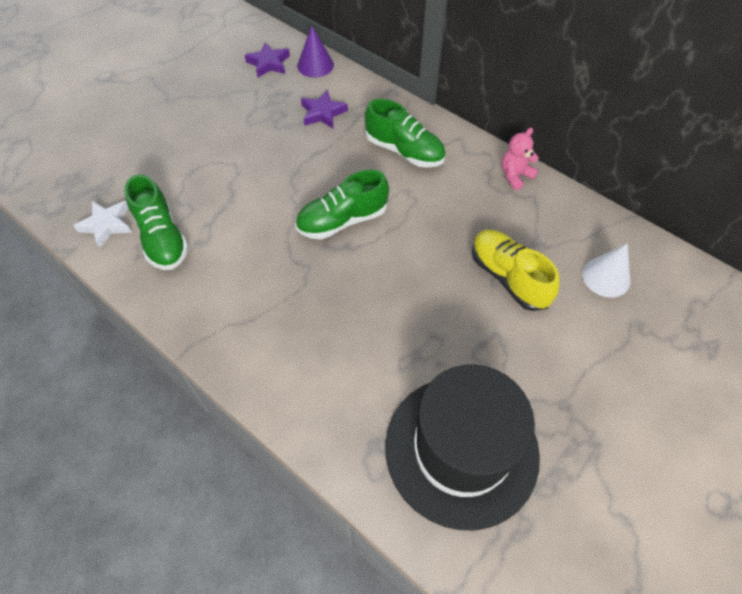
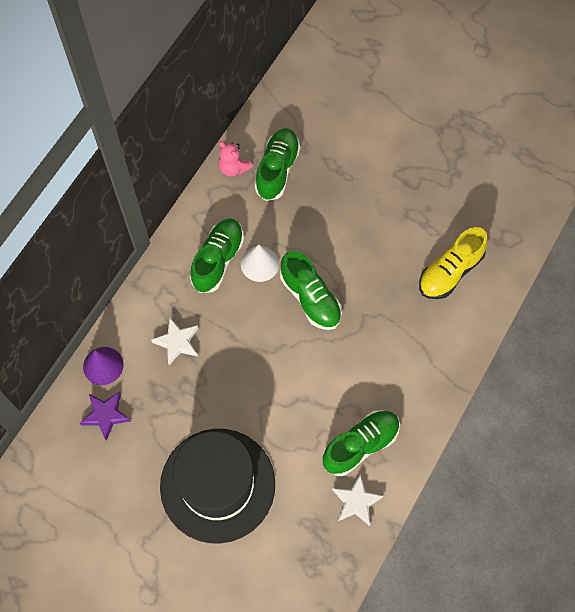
camera: 100 degrees left, 10 degrees up
purple star [301,90,348,129] -> white star [151,318,199,365]
black hat [385,365,540,530] -> black hat moved to [160,429,275,544]
yellow shoe [472,230,560,311] -> yellow shoe moved to [419,227,488,299]
white cone [582,243,630,297] -> white cone moved to [241,245,279,282]
none -> green shoe [255,128,301,201]

